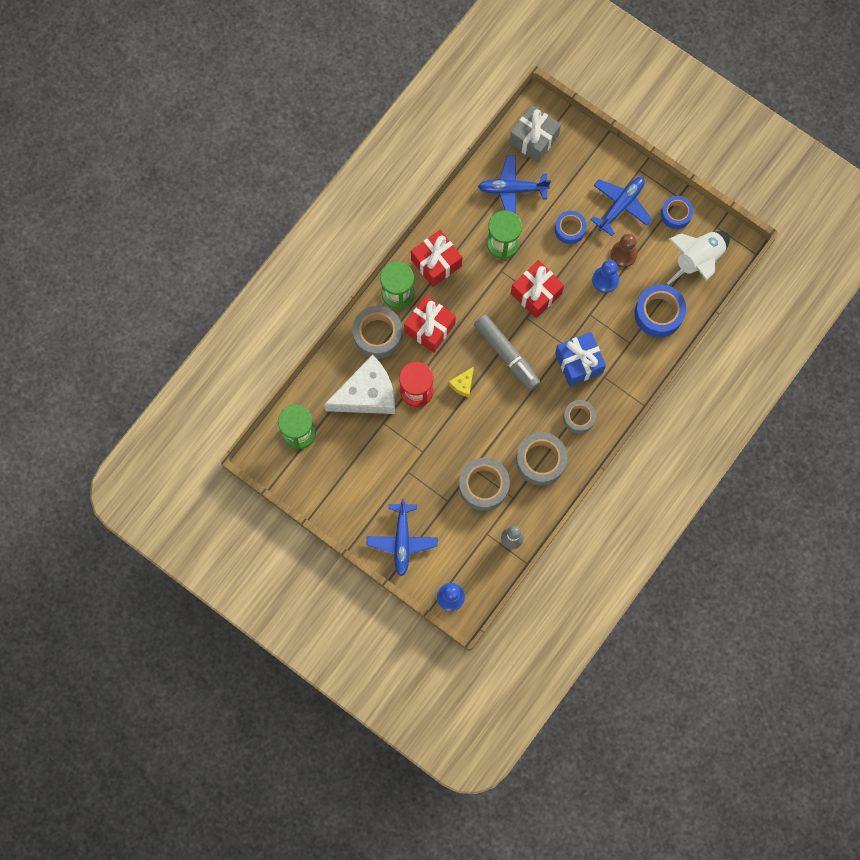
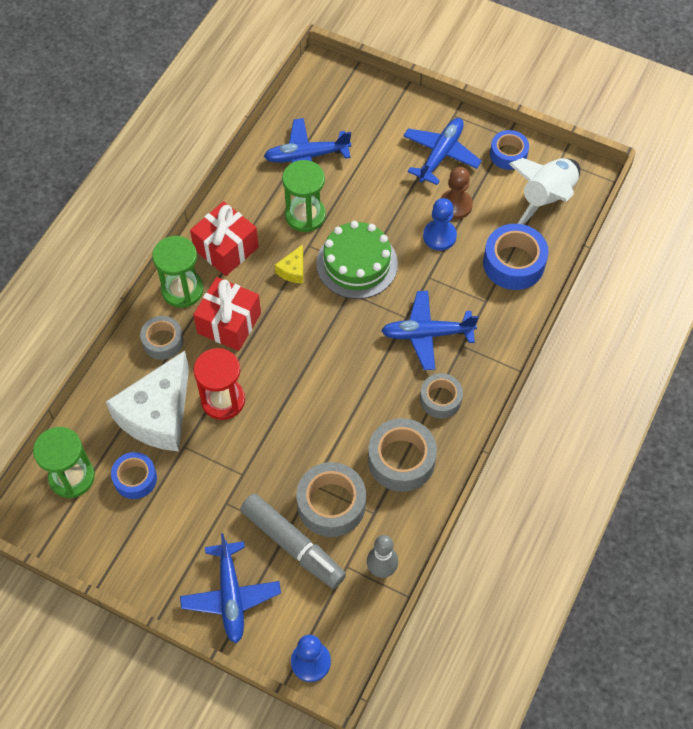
camera: 10 degrees left, 15 degrees down
white cheese [324,354,395,414] -> white cheese turned 150 degrees clockwise [106,351,189,451]
grey tape [352,306,402,359] -> grey tape [140,316,183,360], size x0.64
yellow cheese [449,367,474,397] -> yellow cheese moved to [275,244,303,284]
grey marker [474,314,540,391] -> grey marker moved to [240,493,346,589]
grey gift [509,105,561,163] -> none
red gift [511,260,564,318] -> green cake [316,221,398,299]
blue tape [555,211,586,244] -> blue tape moved to [111,452,157,499]
blue gift [555,332,606,386] -> blue plane [381,291,479,370]

